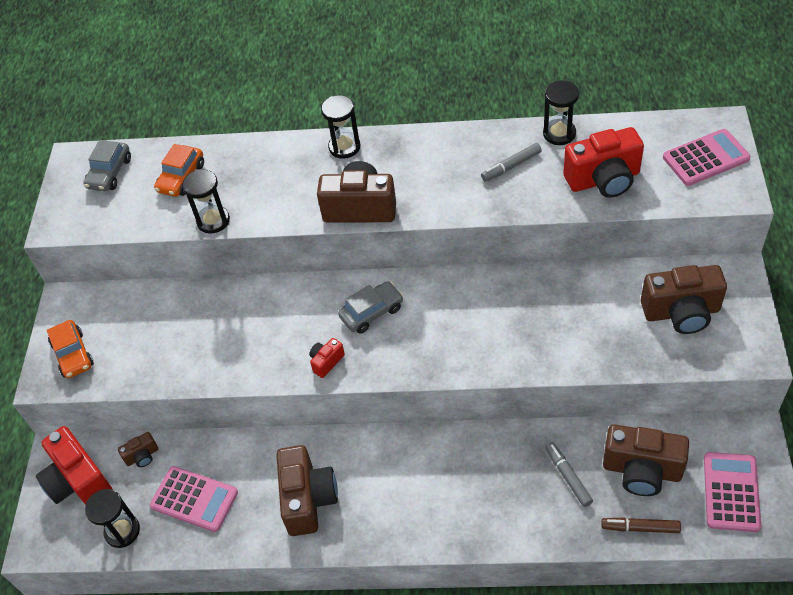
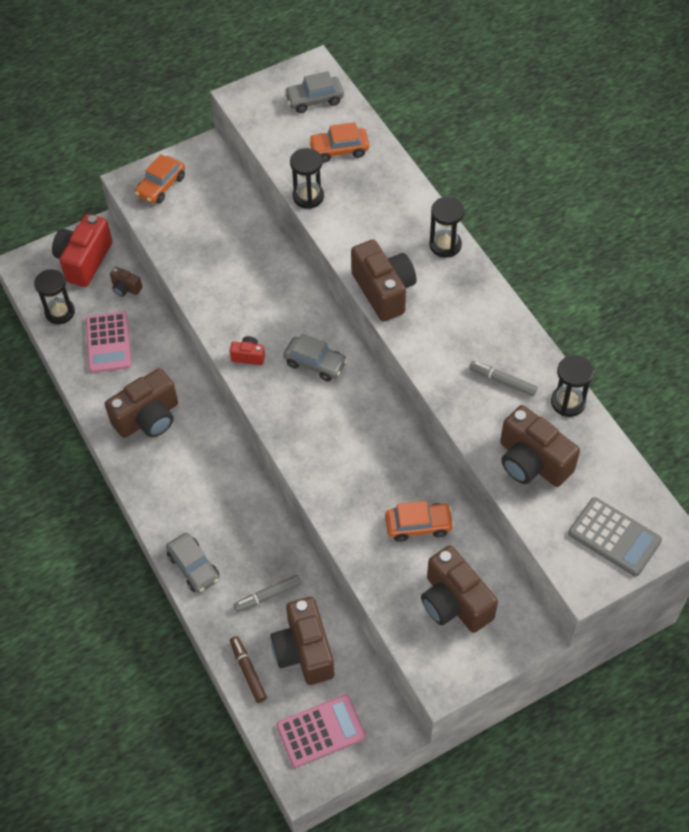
camera: 55 degrees right, 5 degrees up
grey marker [545,442,593,507] -> grey marker turned 150 degrees counterclockwise [234,575,301,612]
red camera [563,127,644,198] -> brown camera [500,405,580,487]
pink calculator [663,129,751,186] -> grey calculator [568,497,662,576]
none -> grey car [166,533,219,593]
none -> orange car [385,501,454,542]

